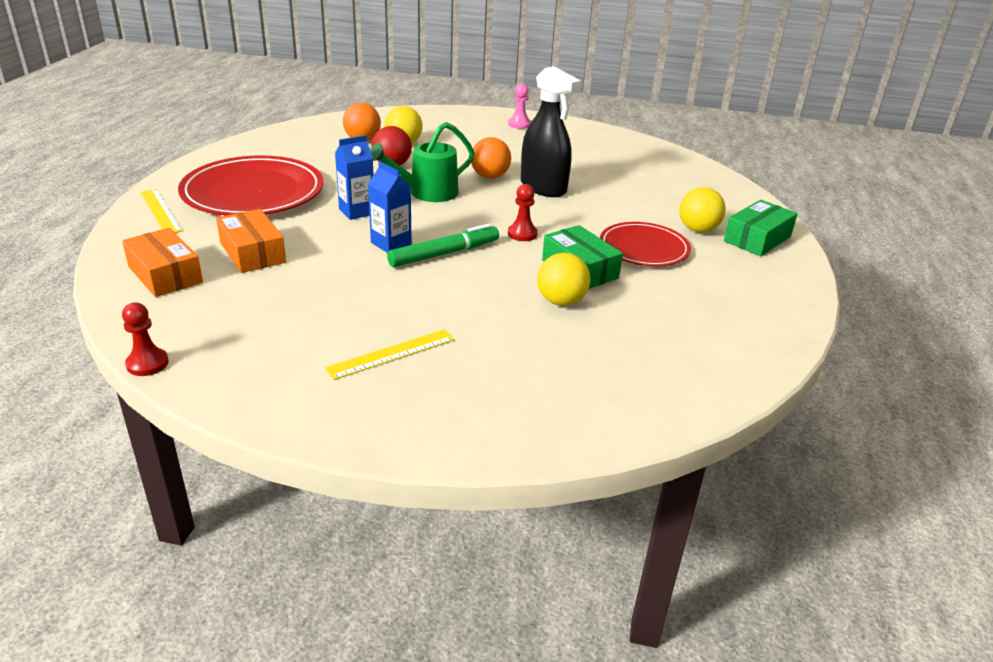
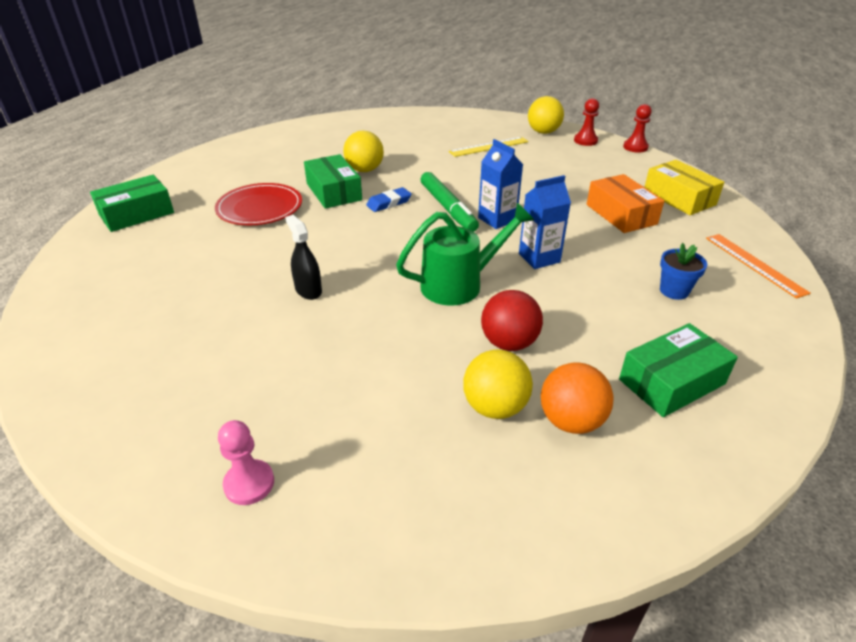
camera: 170 degrees left, 5 degrees up
orange box [122,228,203,297] -> yellow box [645,160,724,215]
yellow ruler [140,189,182,233] -> orange ruler [706,234,811,299]
red plate [178,155,323,215] -> blue flower pot [660,243,707,300]
green marker [387,224,499,267] -> green marker turned 90 degrees counterclockwise [421,172,479,232]
orange ball [471,137,511,179] -> none
red pawn [508,184,538,241] -> red pawn moved to [574,98,599,146]
black spray bottle [521,66,581,197] -> black spray bottle [285,215,322,300], size x0.51
yellow ball [679,187,726,233] -> yellow ball moved to [528,96,564,134]
none -> blue eraser [366,187,412,212]
none -> green box [619,323,738,417]

